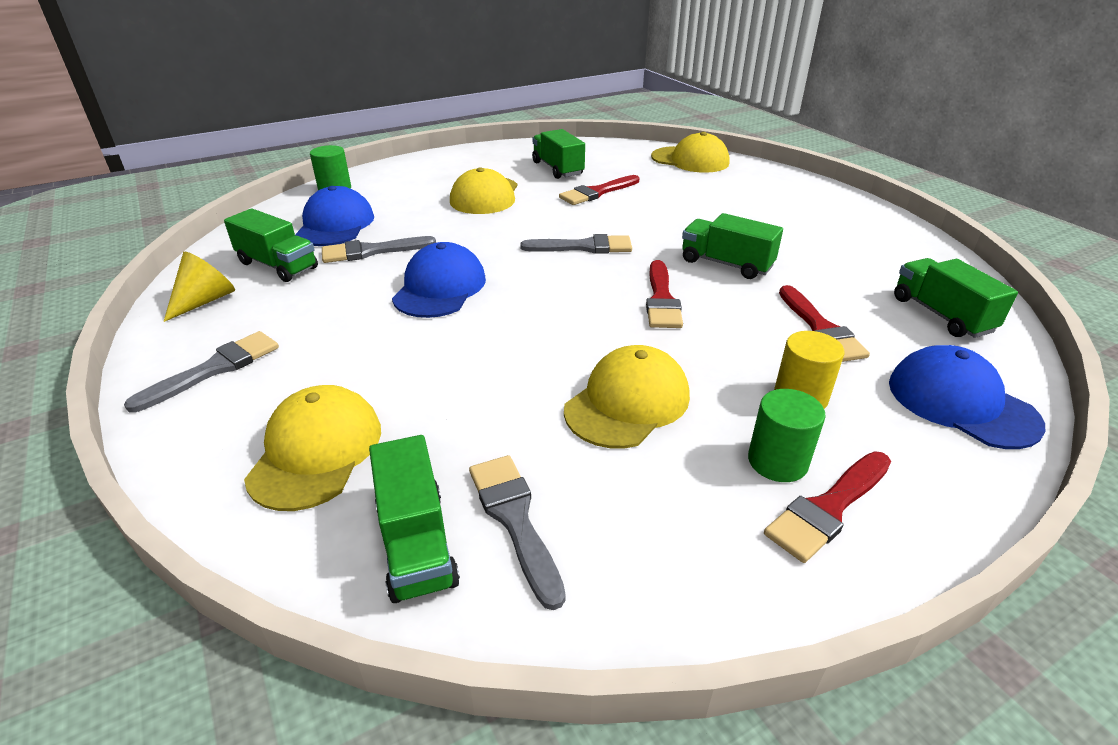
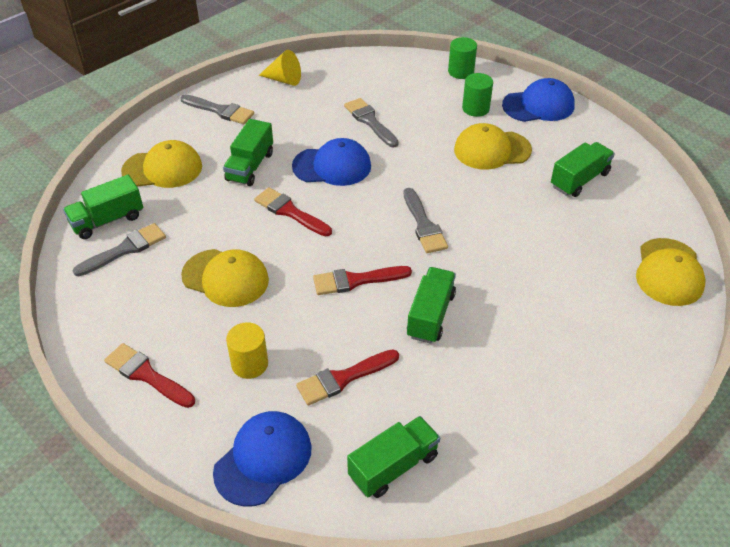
camera: 75 degrees right, 10 degrees up
green truck [224,208,318,282] -> green truck moved to [223,119,273,186]
blue cap [295,186,374,246] -> blue cap moved to [502,78,575,122]
red brush [559,175,639,205] -> red brush moved to [254,187,332,237]
green cylinder [748,389,826,482] -> green cylinder moved to [462,73,493,117]

